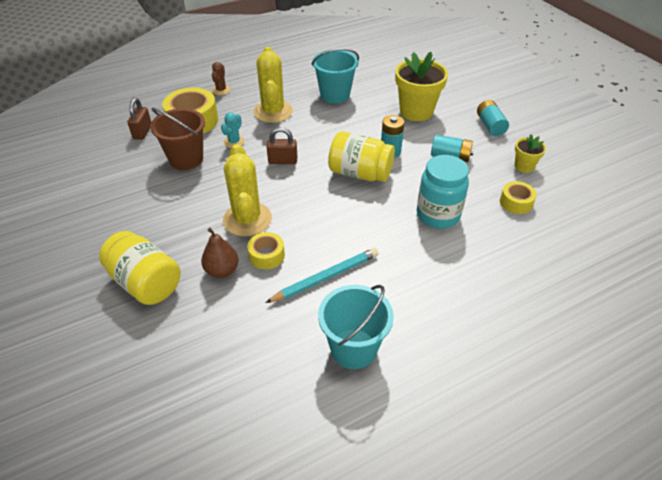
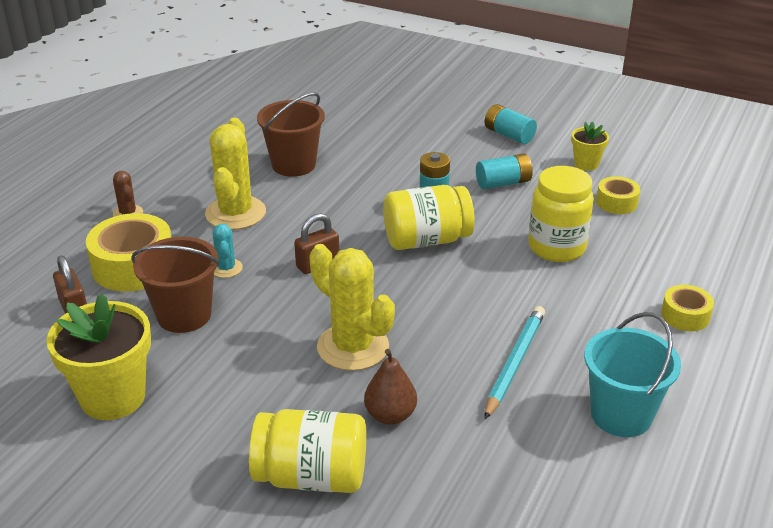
camera: 35 degrees left, 10 degrees down
yellow tape [248,232,285,269] -> yellow tape moved to [661,285,714,331]
yellow cactus [253,47,293,123] -> yellow cactus turned 45 degrees clockwise [205,118,266,230]
turquoise bucket [312,48,359,104] -> brown bucket [257,92,325,177]
yellow flower pot [395,52,448,121] -> yellow flower pot moved to [46,293,151,420]
turquoise jar [417,155,469,229] -> yellow jar [528,166,594,262]

